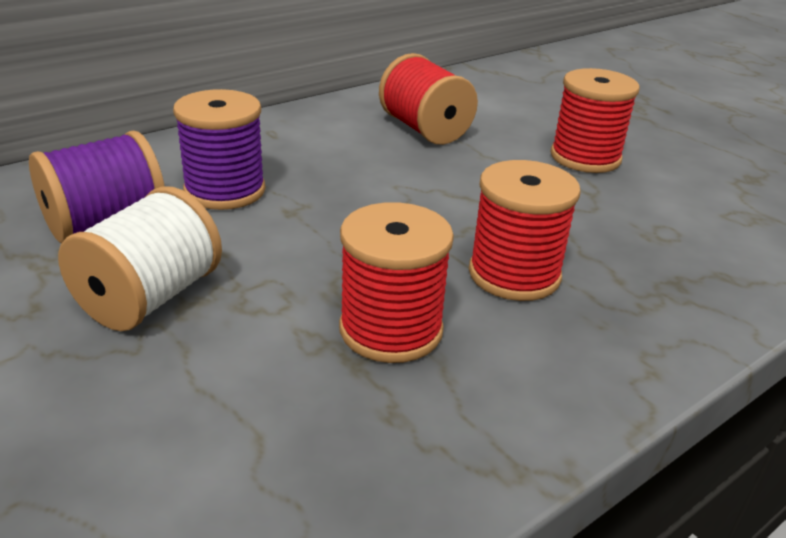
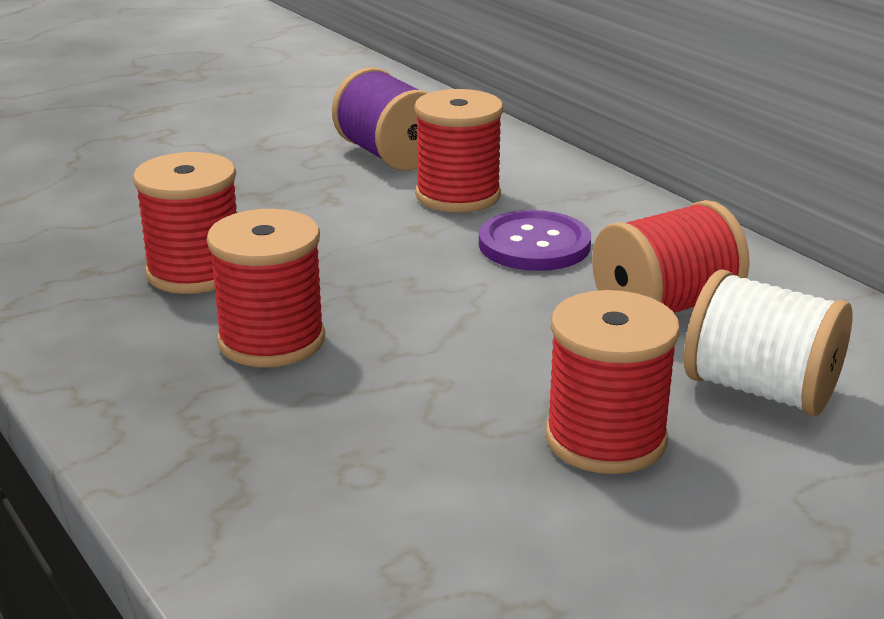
camera: 95 degrees right, 5 degrees down
white spool [58,186,222,331] -> white spool moved to [684,269,852,416]
purple spool [173,89,266,210] -> red spool [414,89,503,213]
none -> purple button [479,210,591,271]

